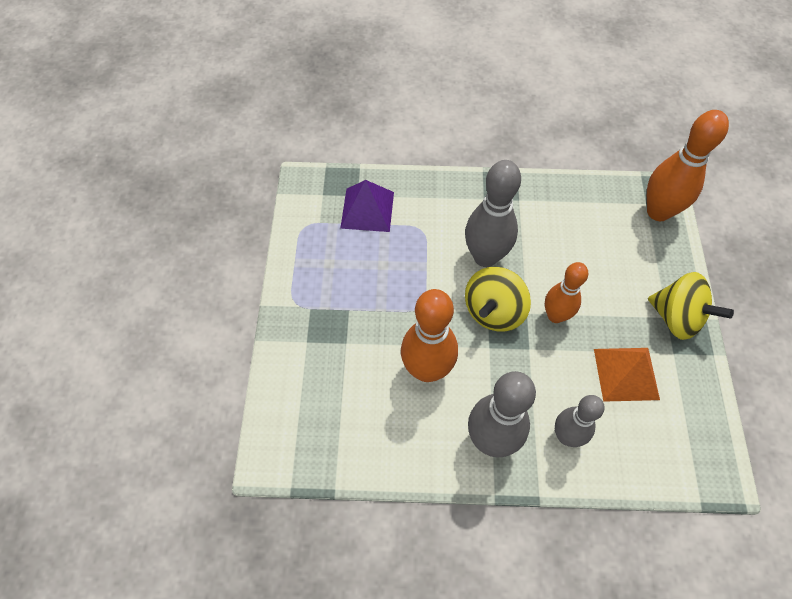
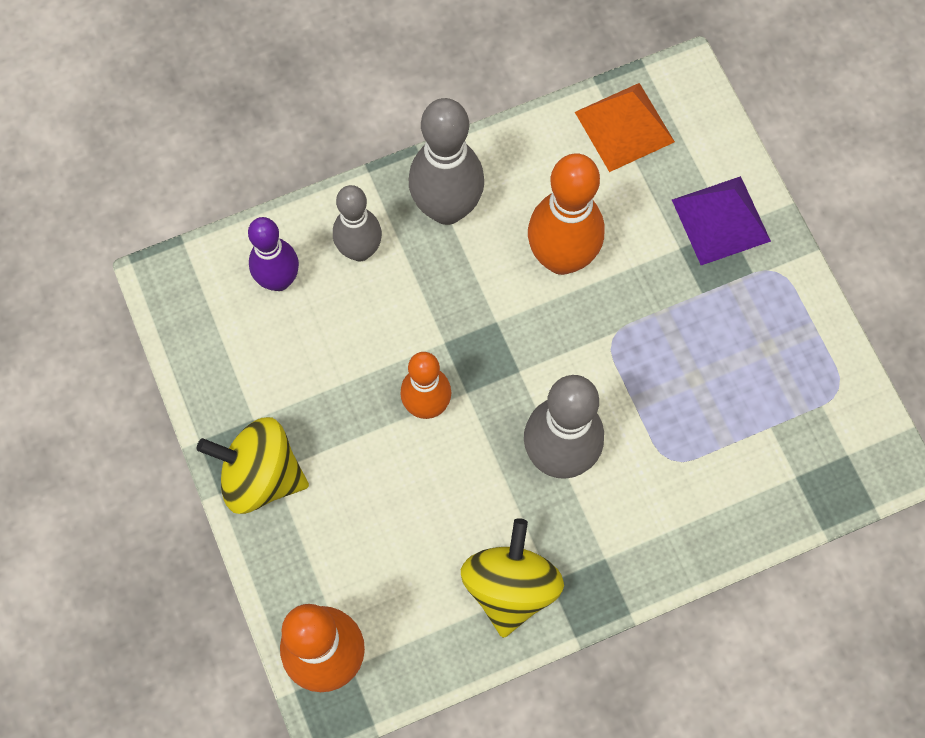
camera: 155 degrees right, 10 degrees up
purple pyramid [340,180,394,232] -> purple pyramid moved to [672,176,771,265]
yellow spinning top [465,267,531,332] -> yellow spinning top moved to [461,518,564,638]
orange pyramid [594,348,660,402] -> orange pyramid moved to [575,83,675,172]
none -> purple bowling pin [248,217,299,291]

